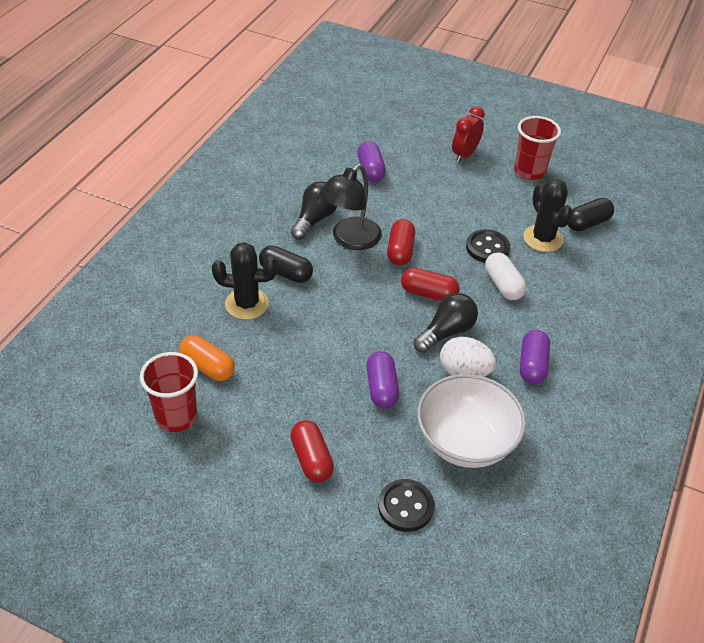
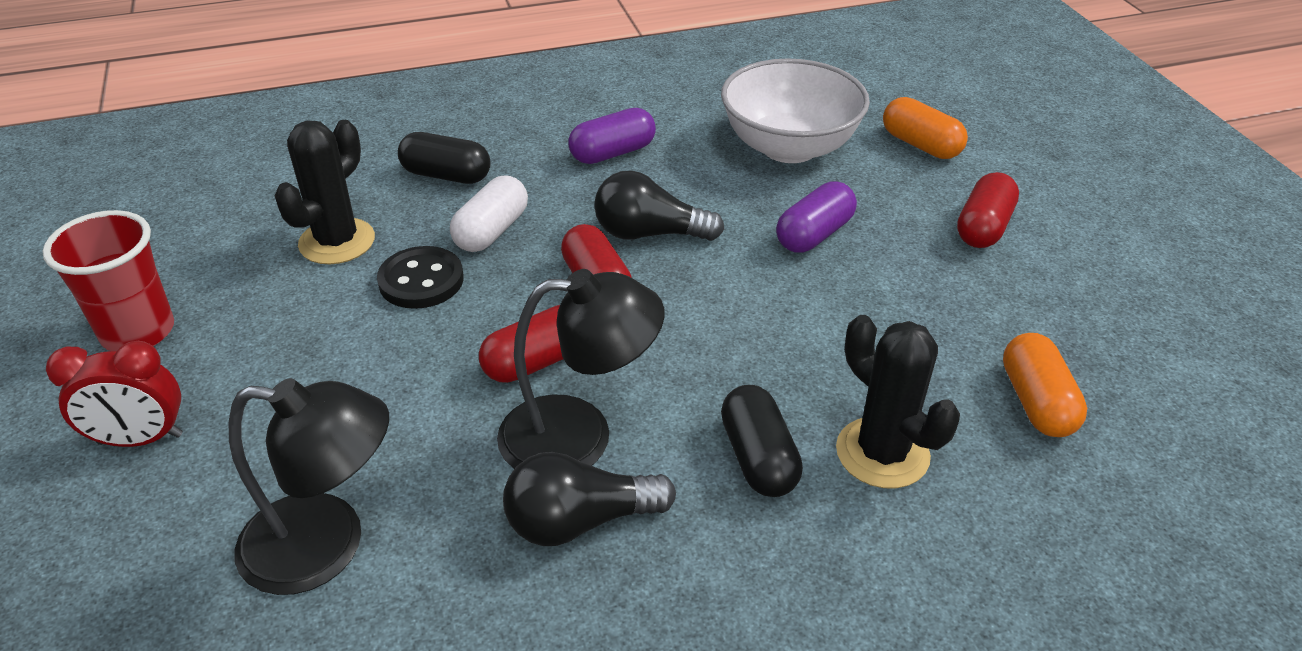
camera: 130 degrees left, 5 degrees down
red cup [140,352,198,432] -> none
purple capsule [357,141,386,182] -> black lamp [229,378,389,595]
black button [378,479,434,532] -> orange capsule [883,97,968,159]
white egg [440,337,496,377] -> none
black capsule [567,198,614,232] -> black capsule moved to [398,132,490,184]

